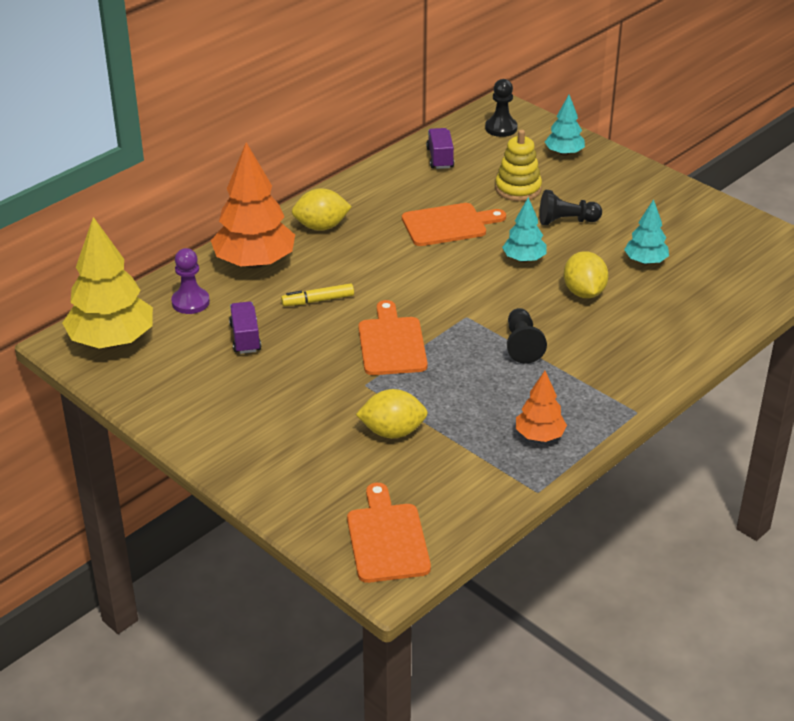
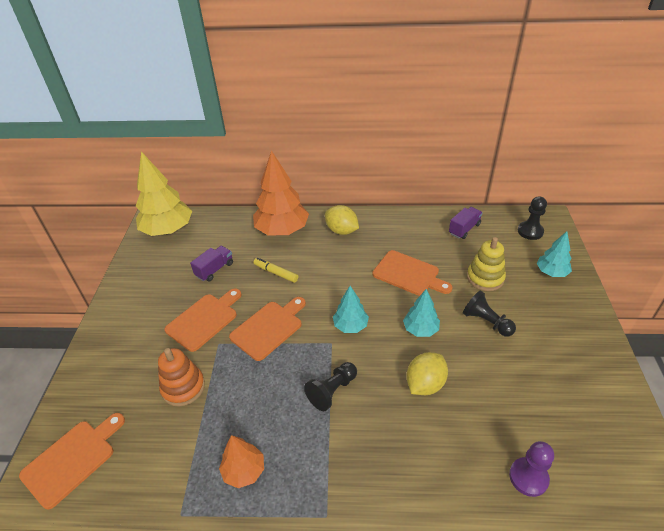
camera: 50 degrees right, 5 degrees up
purple pawn [171,248,210,314] -> purple pawn moved to [509,441,554,497]
yellow lemon [356,389,428,438] -> orange stacking toy [158,348,205,406]
turquoise tree [624,199,669,265] -> turquoise tree moved to [333,286,369,333]
none -> orange cutting board [165,289,241,352]

